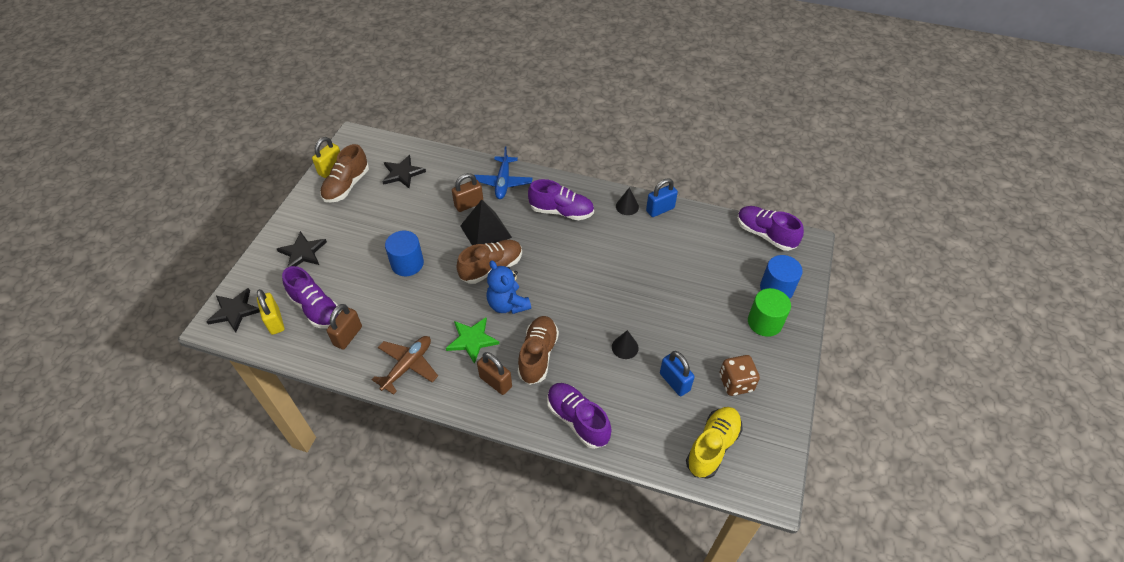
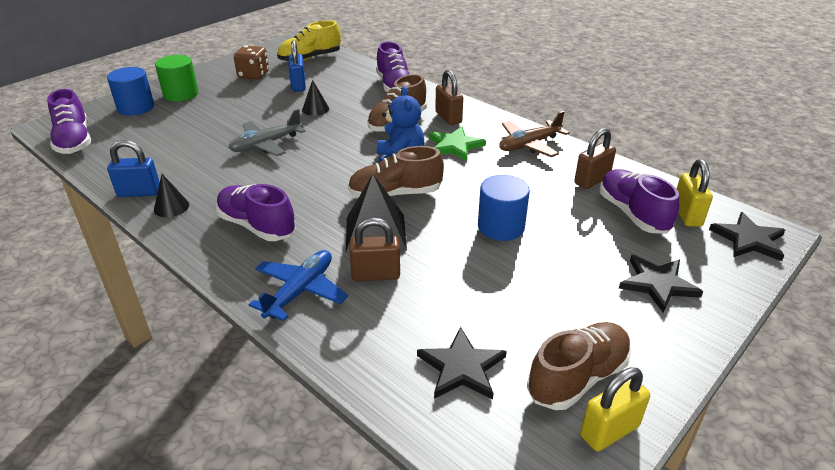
camera: 155 degrees left, 15 degrees down
none -> grey plane [228,109,306,156]

